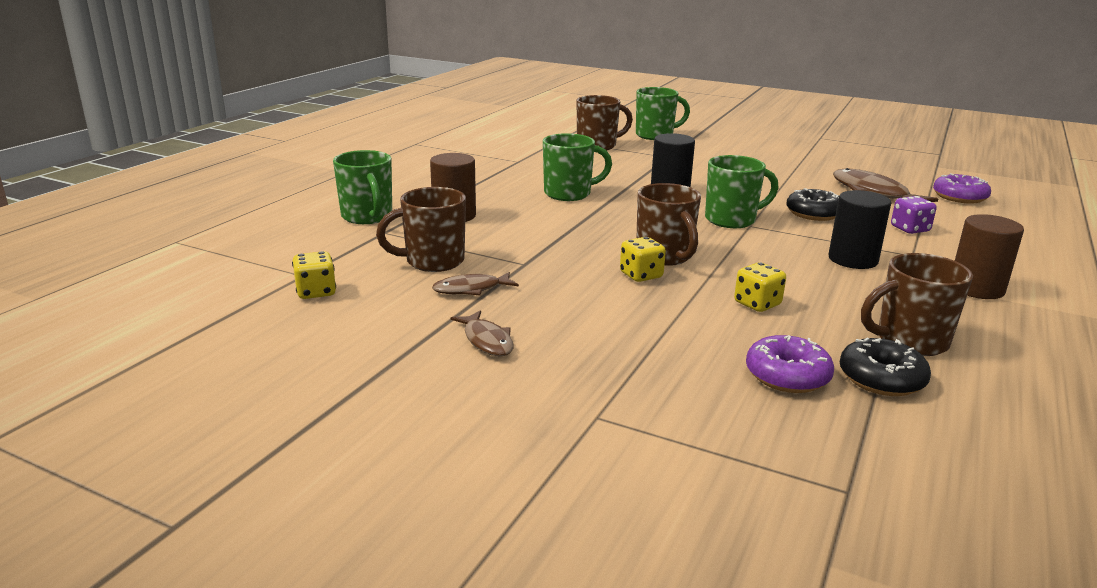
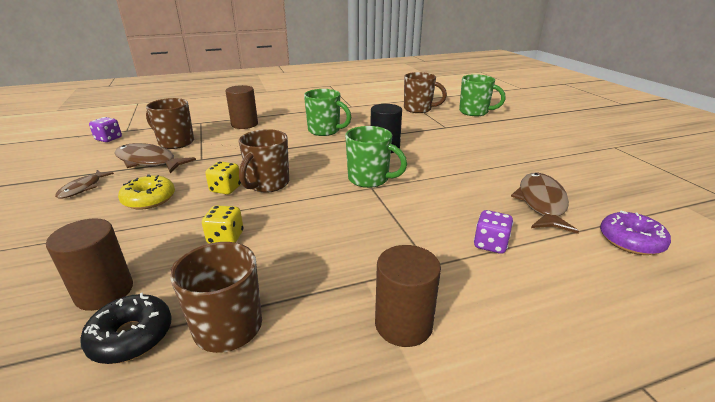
camera: 45 degrees right, 5 degrees up
yellow dice [292,251,336,299] -> purple dice [89,117,122,142]
green mug [333,150,392,224] -> none
brown fish [432,272,519,295] -> brown fish [115,143,196,173], size x1.73
purple donut [746,335,834,393] -> brown cylinder [46,218,133,311]
black donut [786,188,839,221] -> none
black cylinder [828,190,891,269] -> none
none -> yellow donut [118,174,175,210]

